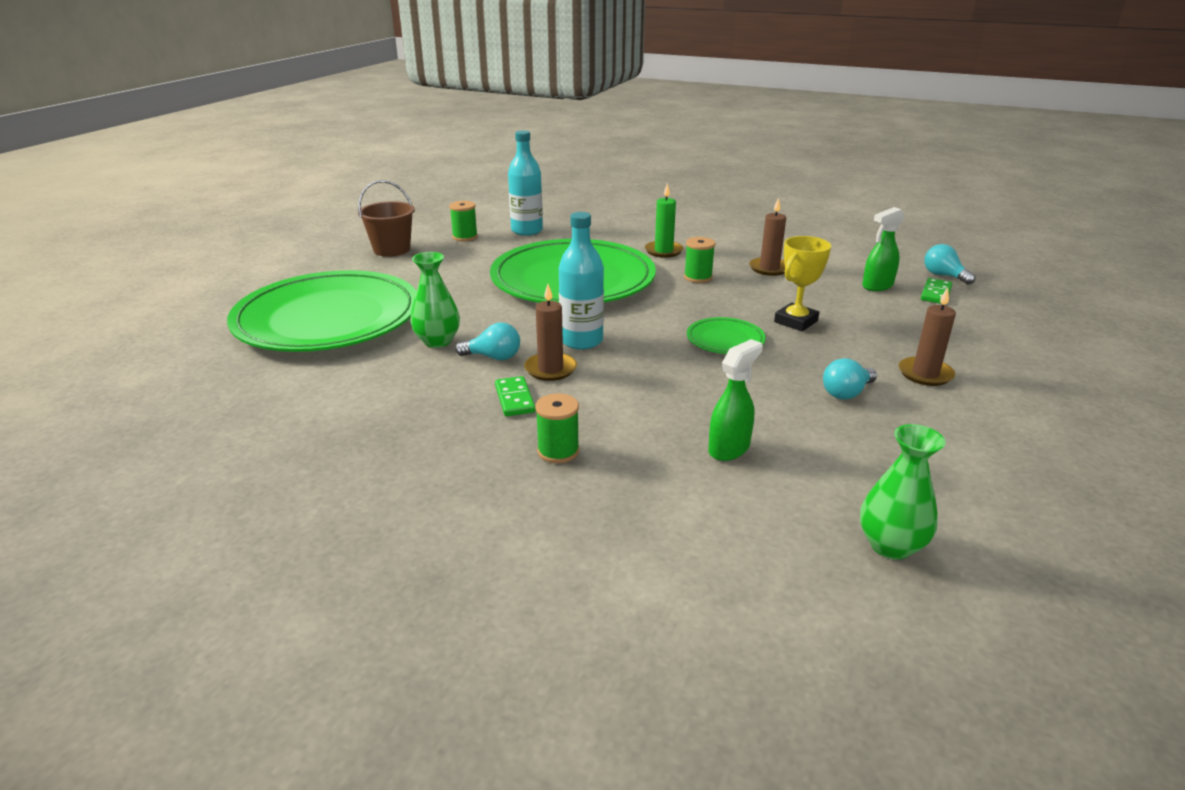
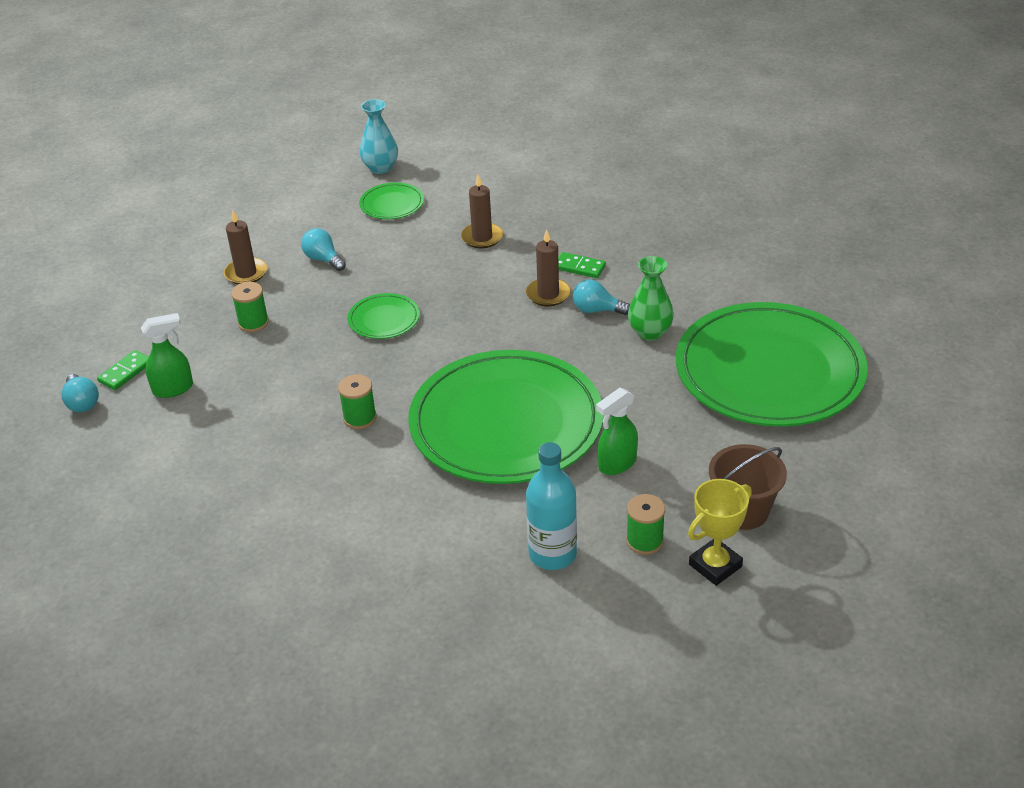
camera: 170 degrees left, 10 degrees up
green domino [495,376,535,416] -> green domino turned 60 degrees counterclockwise [558,252,606,278]
green spool [535,393,579,463] -> green spool moved to [231,282,269,332]
turquoise bottle [559,212,604,350] -> none
green candle [645,183,684,258] -> none
green spray bottle [708,339,763,461] -> green spray bottle moved to [596,387,638,475]
brown candle [749,197,786,276] -> brown candle moved to [461,174,503,248]
yellow trophy [774,236,831,331] -> yellow trophy moved to [688,479,752,586]
turquoise light bulb [823,358,877,400] -> turquoise light bulb turned 105 degrees counterclockwise [301,228,346,271]
green vase [860,424,946,560] -> turquoise vase [360,99,398,174]
none -> green plate [359,183,424,219]

